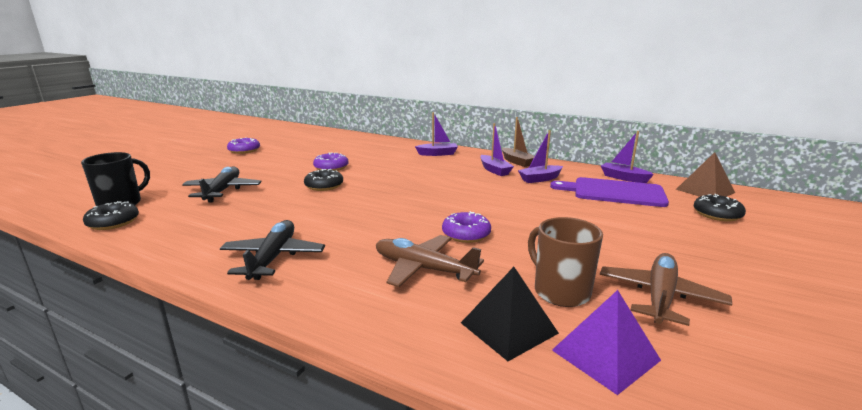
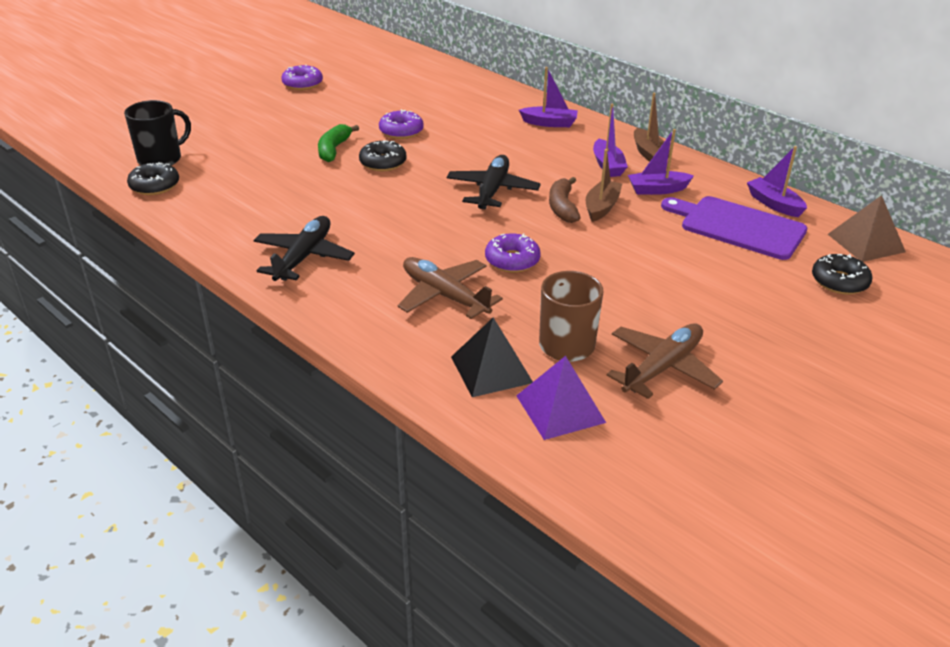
camera: 15 degrees right, 15 degrees up
black plane [182,166,262,203] -> black plane moved to [447,155,541,209]
none -> green banana [318,124,359,162]
none -> brown banana [549,177,581,223]
none -> brown boat [586,149,622,222]

